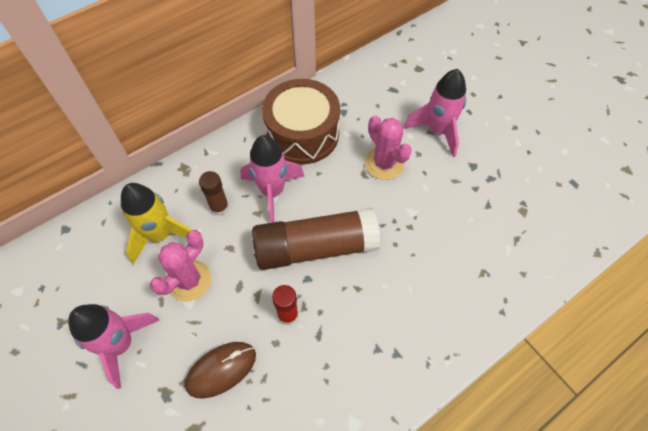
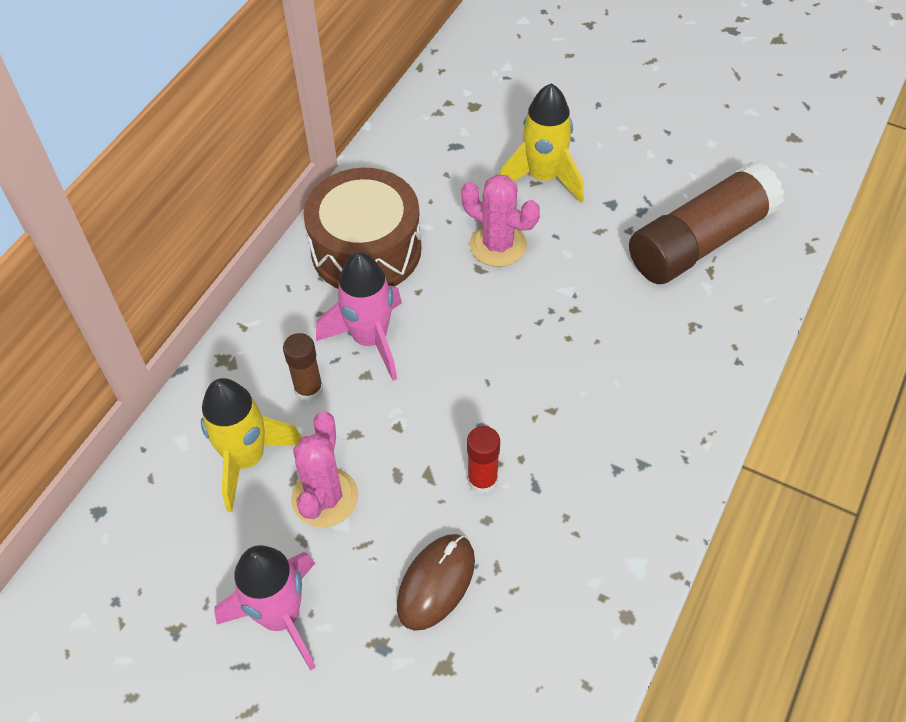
camera: 25 degrees left, 5 degrees down
brown glue stick [252,208,380,270] -> brown glue stick moved to [629,161,784,284]
pink rocket [404,69,466,157] -> yellow rocket [500,83,584,203]

